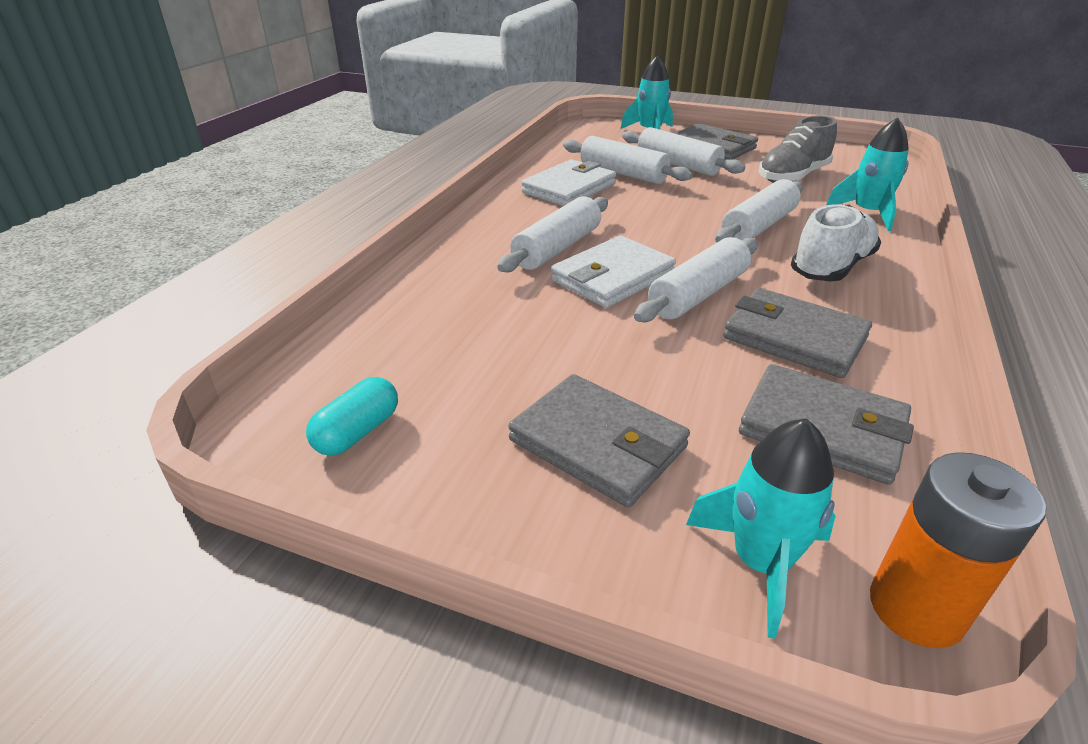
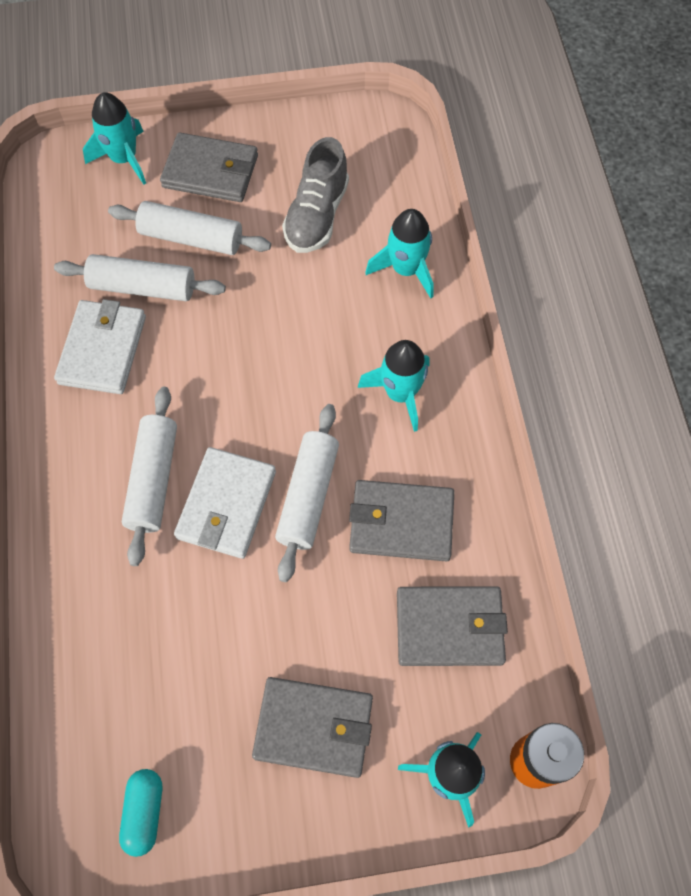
camera: 30 degrees left, 30 degrees up
white rolling pin [715,179,803,242] -> none
white shoe [791,204,881,282] -> turquoise rocket [358,340,429,432]

